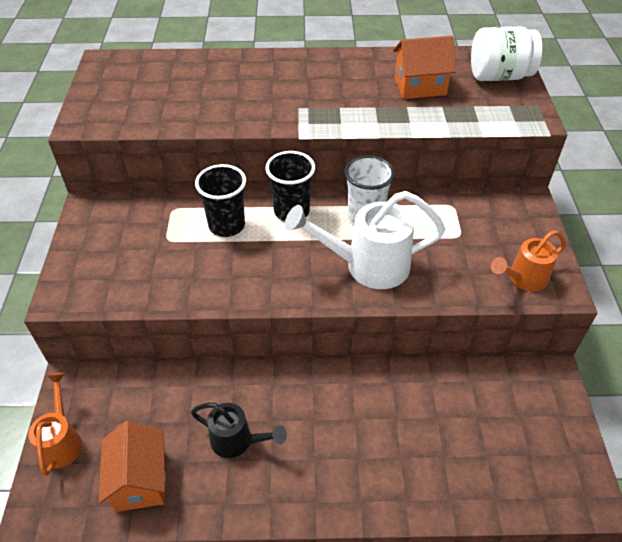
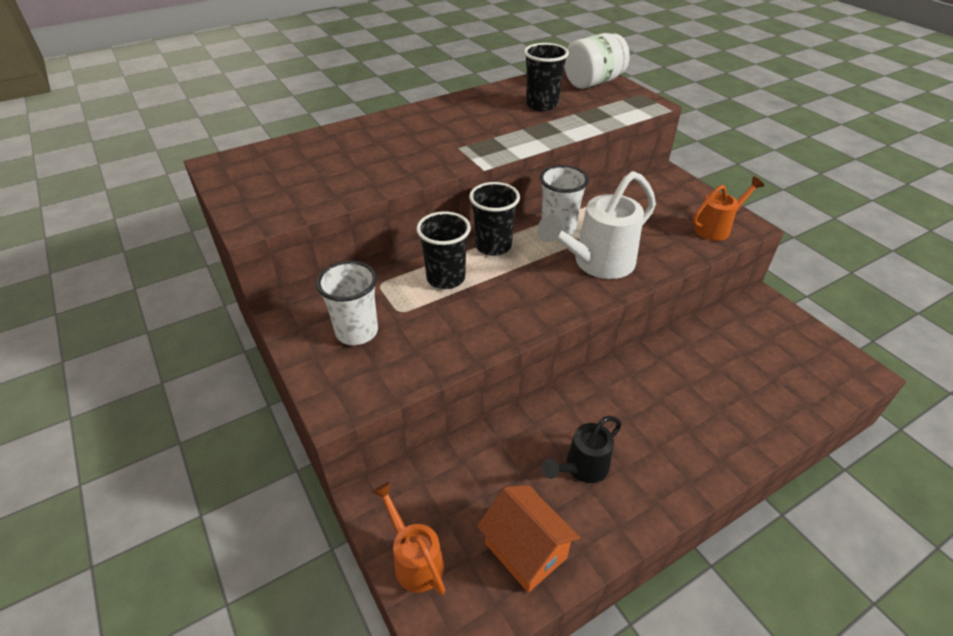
camera: 30 degrees left, 5 degrees down
black watering can [191,403,287,458] -> black watering can turned 150 degrees clockwise [542,416,622,483]
orange house [393,36,456,99] -> black cup [524,43,569,111]
orange watering can [491,230,566,292] -> orange watering can turned 150 degrees counterclockwise [693,176,765,241]
none -> white cup [316,261,378,345]

